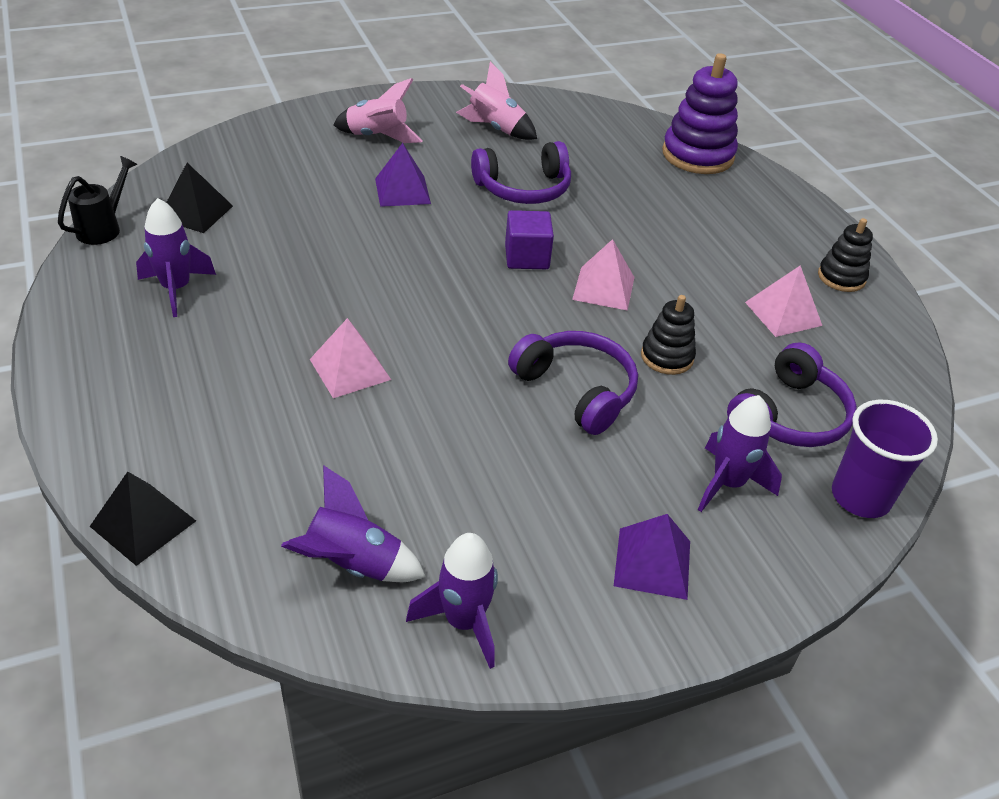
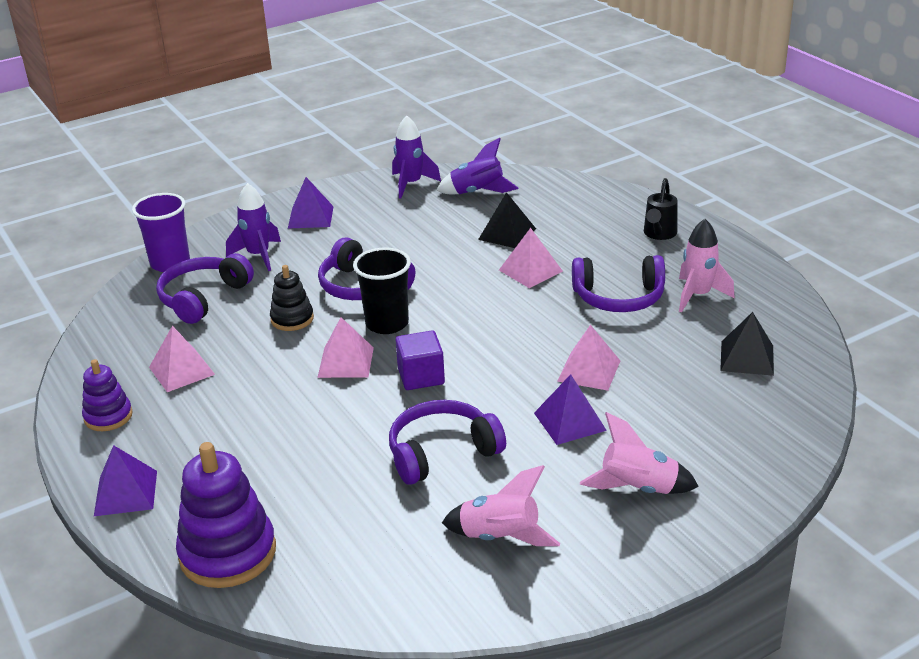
camera: 175 degrees right, 10 degrees down
black watering can [58,156,137,245] -> black watering can moved to [644,178,678,240]
black pyramid [89,472,196,566] -> black pyramid moved to [478,192,536,248]
purple rocket [136,198,216,317] -> pink rocket [679,219,735,313]
black stacking toy [818,218,873,292] -> purple stacking toy [82,359,133,431]
none -> purple pyramid [94,445,157,516]
none -> black cup [353,247,411,334]
none -> pink pyramid [557,325,620,391]
none -> purple headphones [572,255,665,312]

